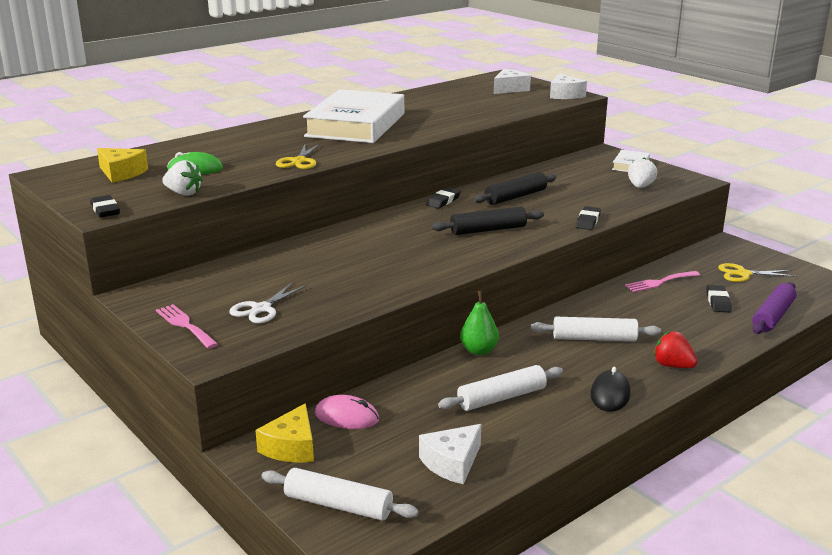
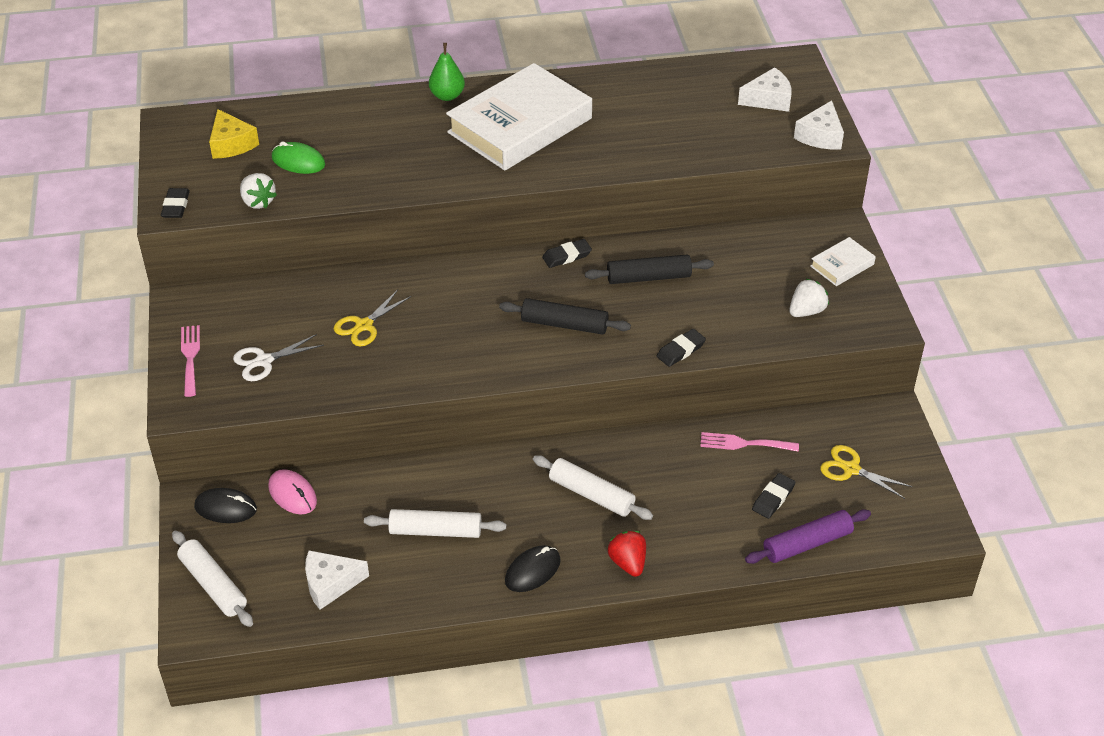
camera: 30 degrees right, 20 degrees up
yellow cheese [255,403,314,463] -> black mouse [194,488,257,523]
yellow scissors [276,144,320,169] -> yellow scissors moved to [334,290,411,347]
green pear [460,291,499,355] -> green pear moved to [429,43,465,101]

